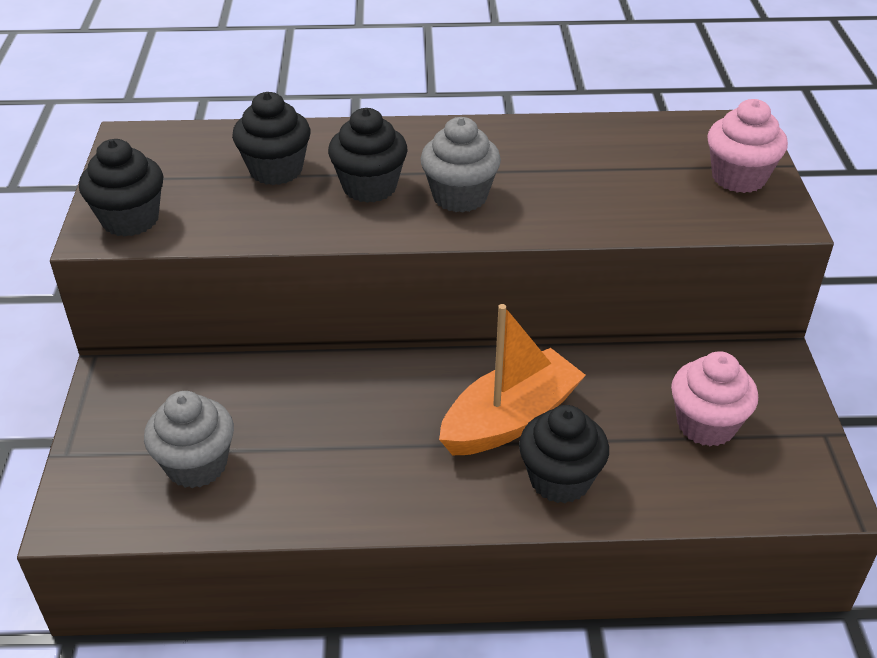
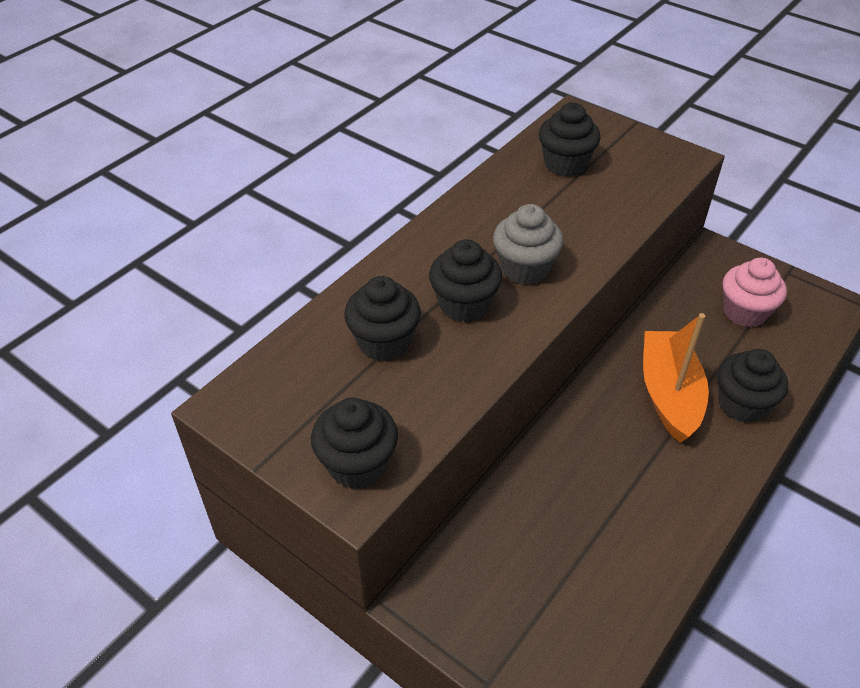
camera: 50 degrees left, 5 degrees up
grey cupcake [144,391,234,488] -> none
pink cupcake [707,99,788,193] -> none
none -> black cupcake [539,103,600,177]

